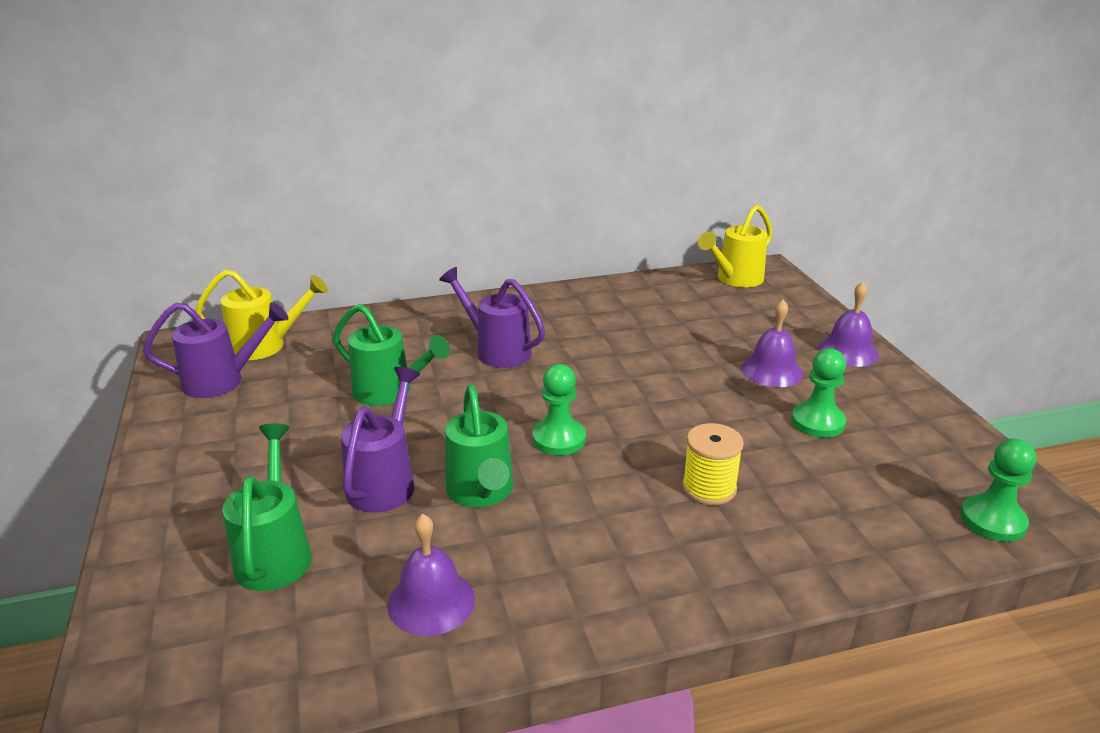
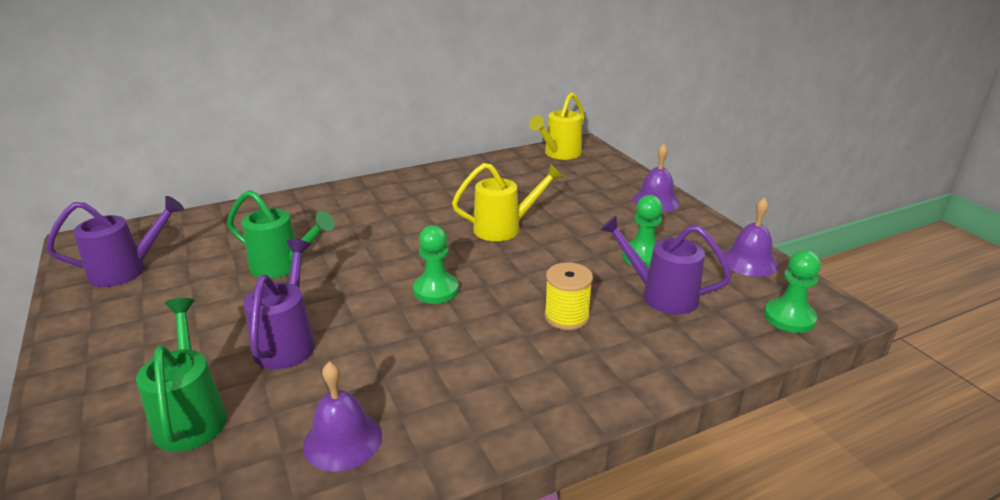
camera: 10 degrees left, 0 degrees up
yellow watering can [195,270,328,360] -> yellow watering can moved to [452,163,563,241]
purple watering can [439,267,545,368] -> purple watering can moved to [600,215,732,315]
green watering can [445,385,513,507] -> none
purple bell [741,299,803,387] -> purple bell moved to [723,197,778,277]

